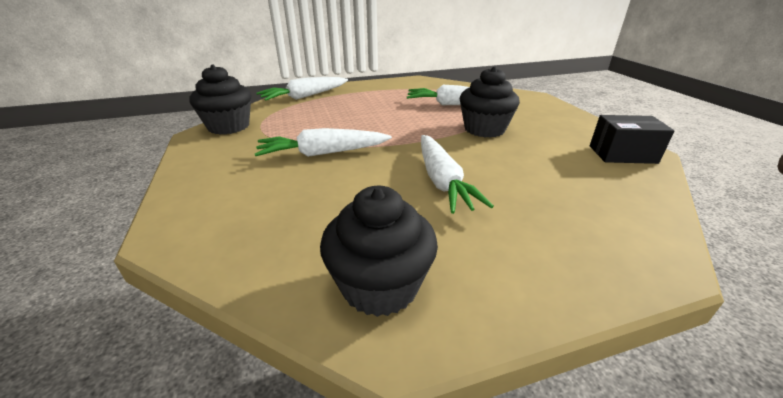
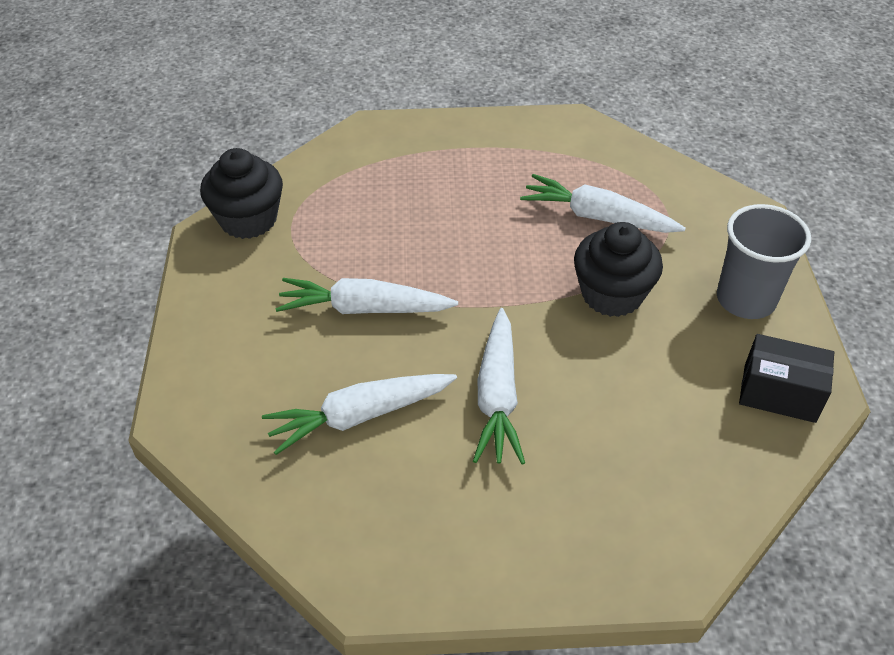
camera: 15 degrees right, 15 degrees up
white carrot [256,77,348,101] -> white carrot moved to [262,374,457,455]
black cupcake [320,186,438,317] -> none
none -> grey cup [717,204,811,319]

